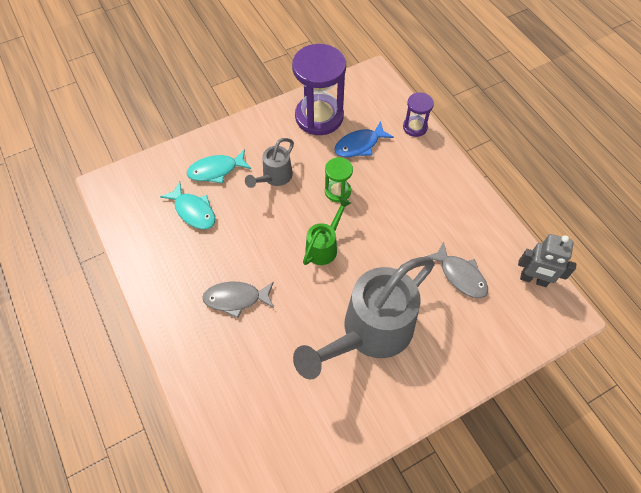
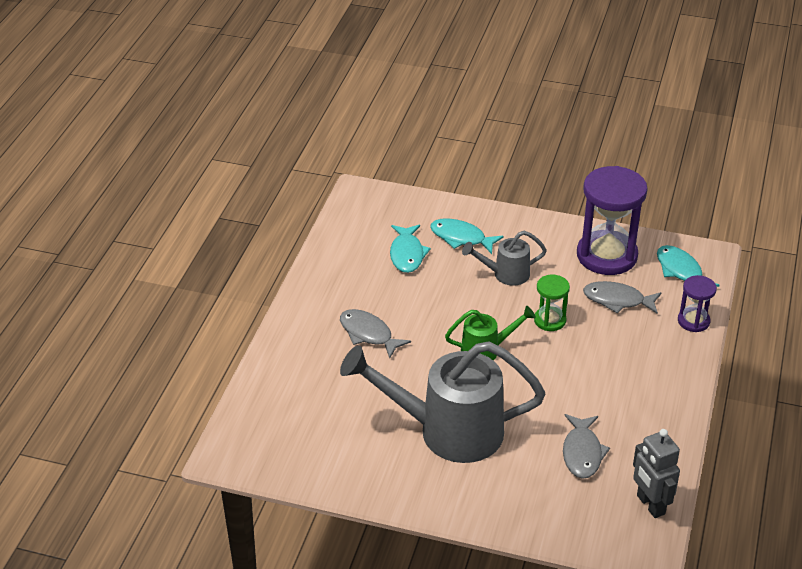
camera: 45 degrees right, 20 degrees down
blue fish [334,121,394,157] -> grey fish [583,281,661,314]
none -> turquoise fish [657,245,720,287]

